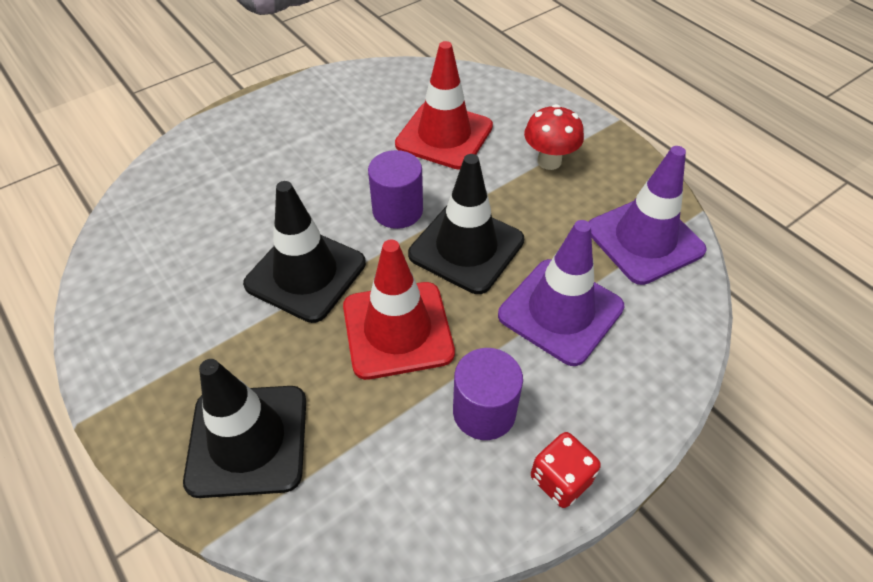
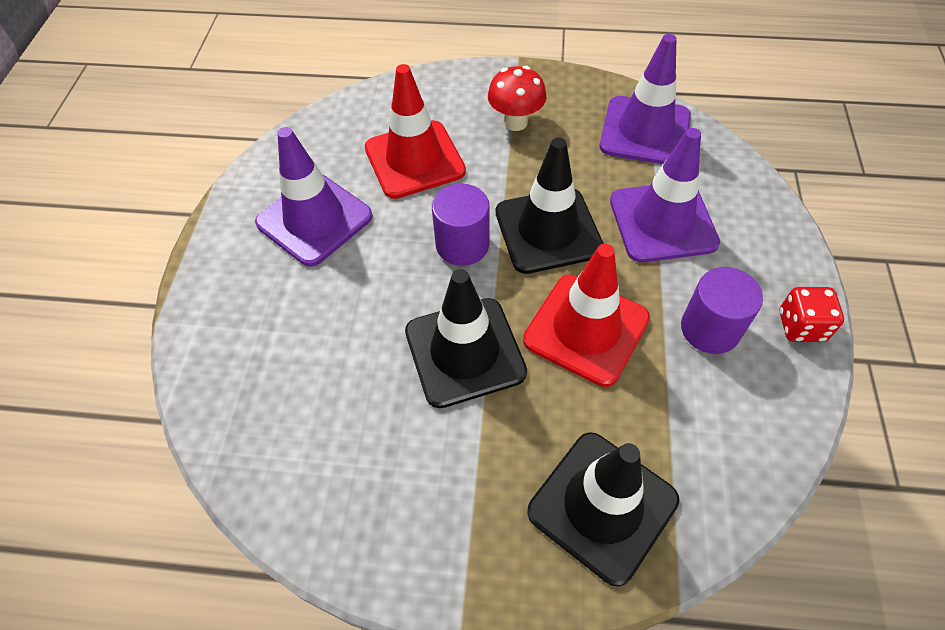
camera: 45 degrees left, 5 degrees up
none -> purple traffic cone [255,127,373,267]

